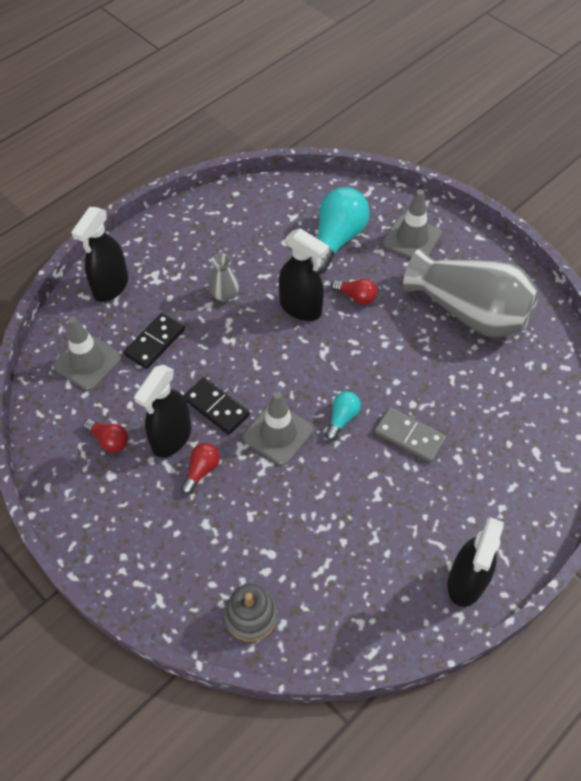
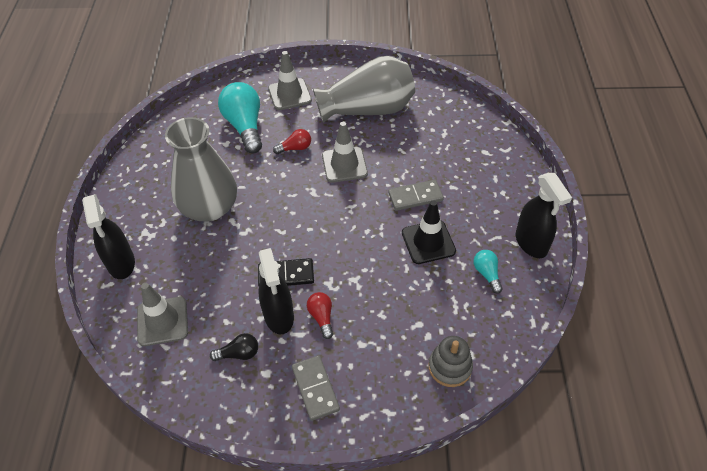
camera: 45 degrees left, 5 degrees down
red light bulb [84,419,128,453] -> black light bulb [210,333,258,361]
black domino [124,312,185,369] -> none
grey vase [208,254,239,301] -> grey vase [165,117,237,222], size x2.37
grey traffic cone [243,391,314,466] -> grey traffic cone moved to [322,122,368,182]
black spray bottle [279,228,329,321] -> none
turquoise light bulb [325,391,361,441] -> turquoise light bulb moved to [473,250,503,294]
none -> grey domino [292,355,340,421]
none -> black traffic cone [402,200,456,264]

